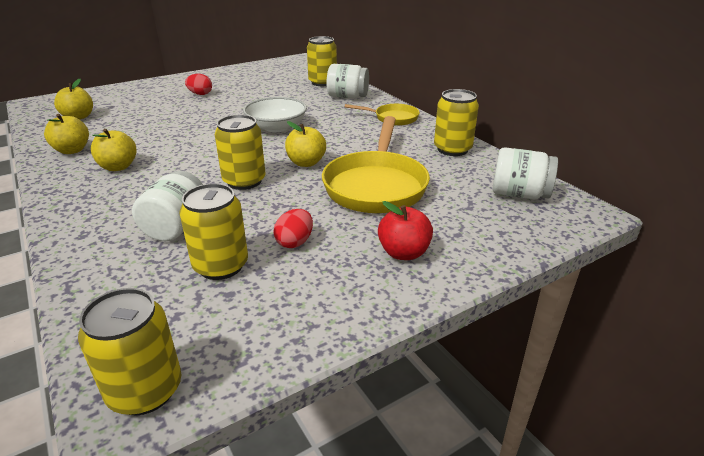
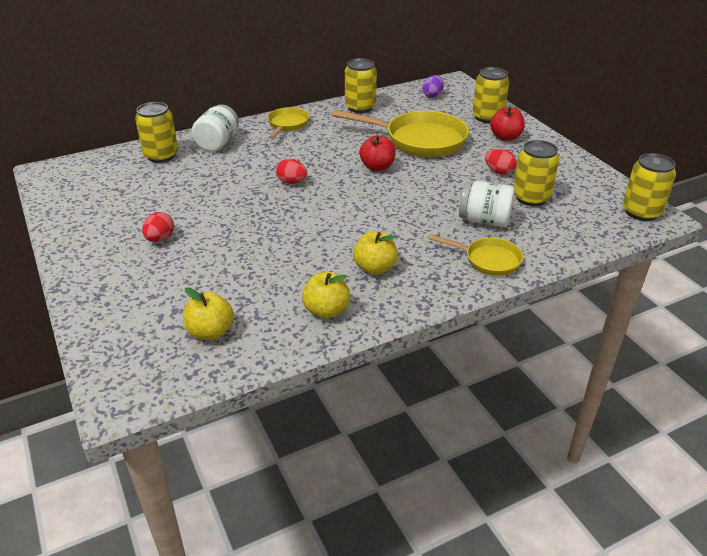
camera: 85 degrees left, 5 degrees up
yellow can [215,115,266,190] -> yellow can moved to [472,67,509,123]
white bowl [243,97,307,132] -> red egg [276,159,307,184]
yellow apple [285,121,326,167] -> red apple [359,135,396,171]
white jar [492,147,558,199] -> purple egg [423,75,444,98]
none -> yellow pan [429,234,523,276]

